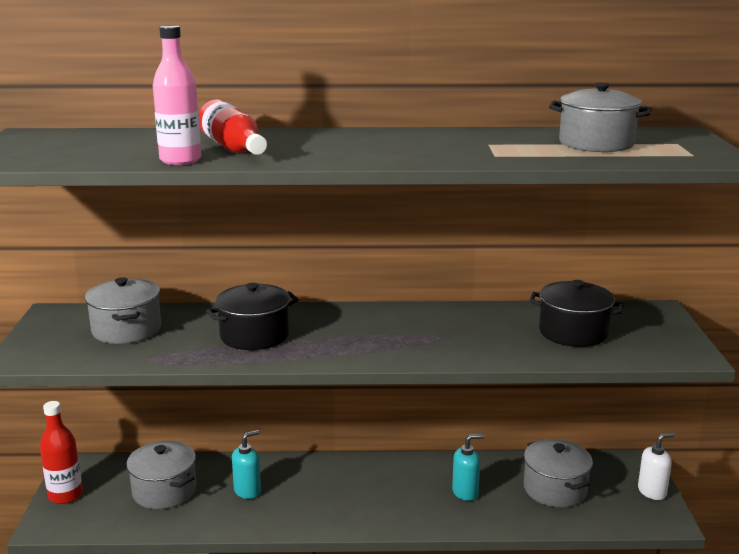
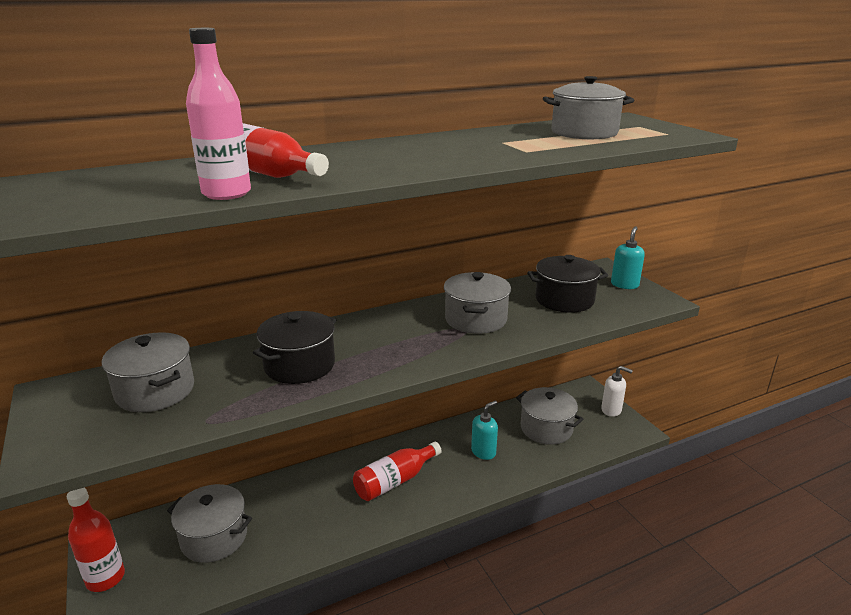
camera: 25 degrees left, 5 degrees up
turquoise soap dispenser [232,430,261,499] -> turquoise soap dispenser moved to [611,227,645,289]
white soap dispenser [638,432,675,500] -> white soap dispenser turned 75 degrees clockwise [601,366,633,417]
none -> red bottle [353,442,442,501]
none -> grey pot [444,272,511,334]

